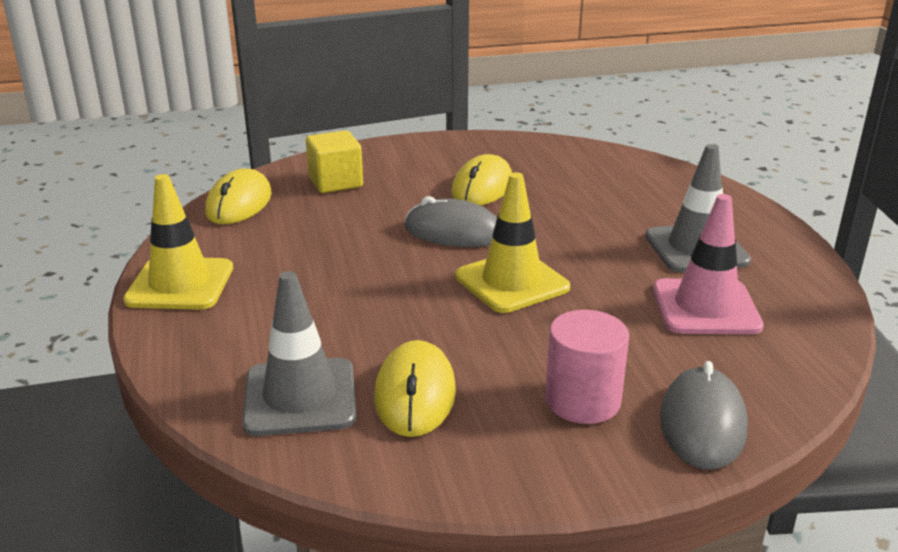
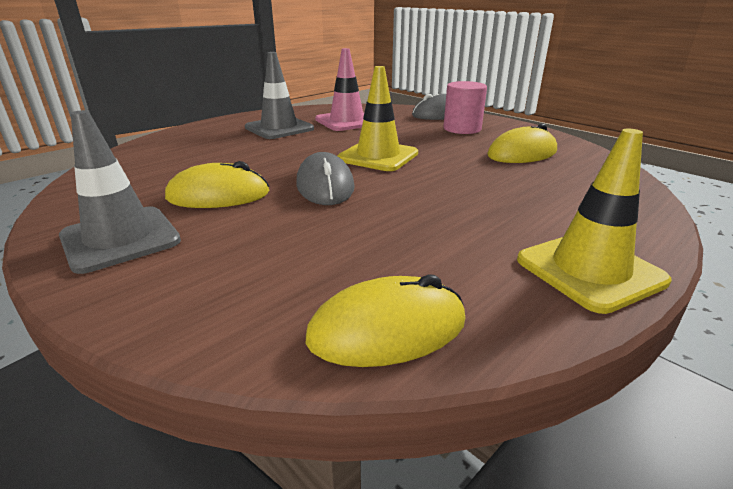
camera: 120 degrees left, 0 degrees up
grey traffic cone [242,271,356,436] -> grey traffic cone moved to [59,110,181,274]
yellow cube [306,130,363,193] -> none

